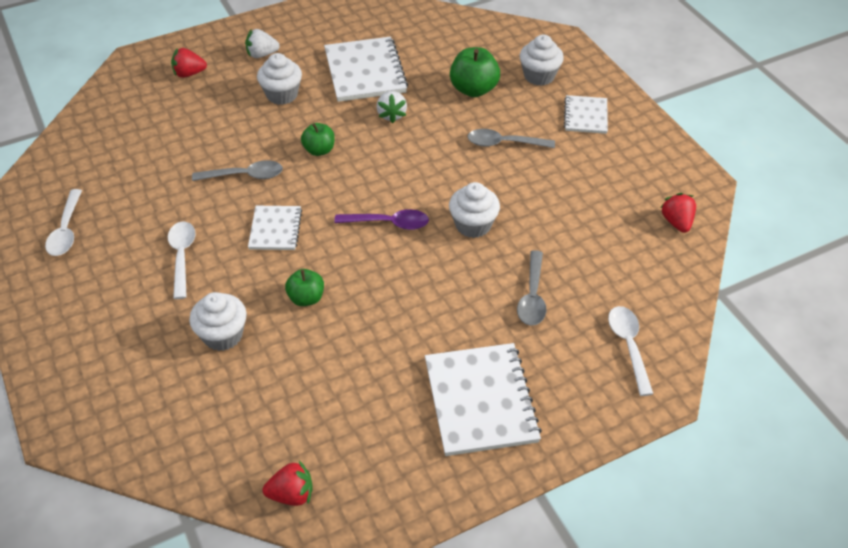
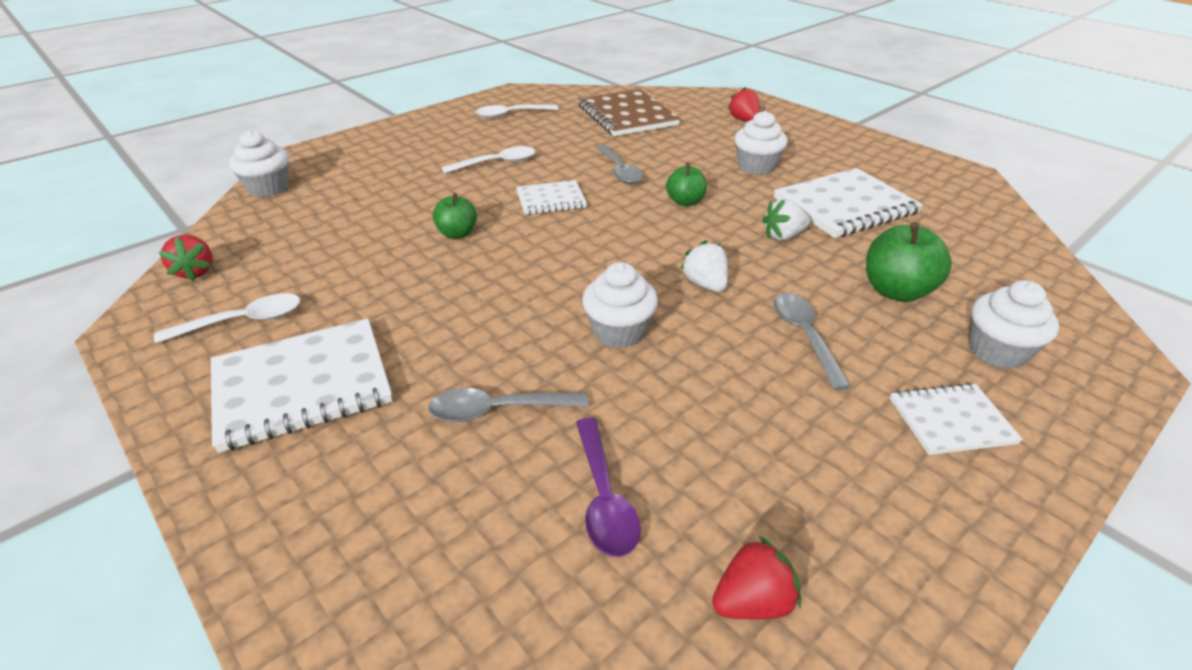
camera: 75 degrees right, 10 degrees down
white cupcake [189,292,247,351] -> white cupcake moved to [229,130,289,197]
white strawberry [245,29,280,58] -> white strawberry moved to [681,240,728,292]
purple spoon [334,209,429,230] -> purple spoon moved to [576,418,641,557]
white spoon [608,306,653,396] -> white spoon moved to [154,293,301,344]
none -> brown notebook [578,89,680,136]

